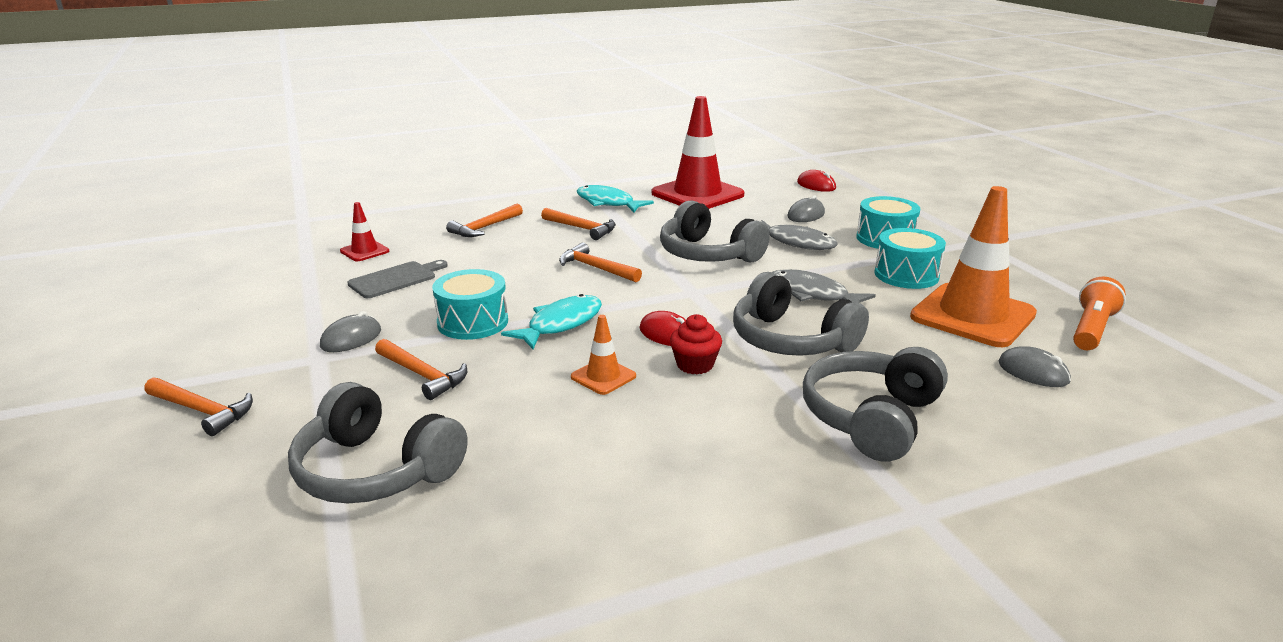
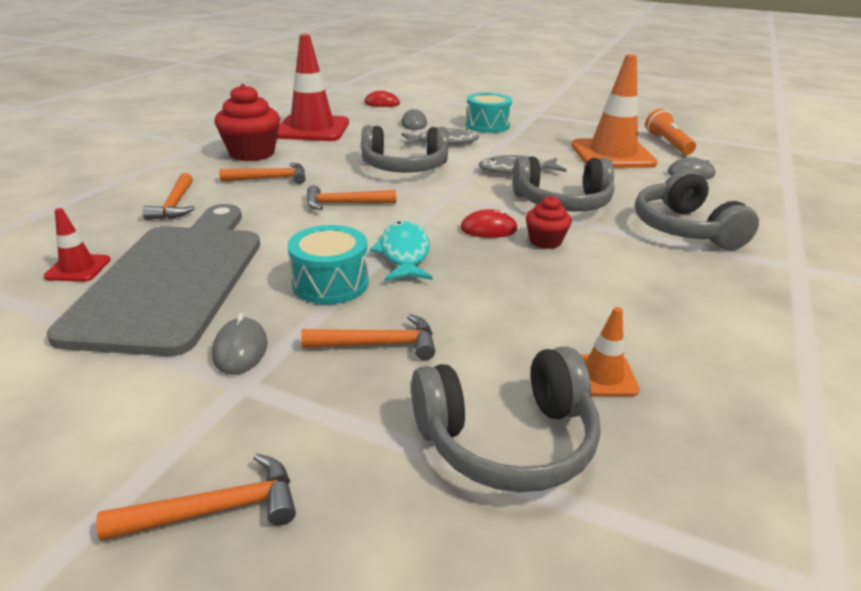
camera: 45 degrees left, 5 degrees up
grey cutting board [347,260,447,298] -> grey cutting board [47,204,260,356], size x2.33
orange traffic cone [571,315,636,395] -> orange traffic cone moved to [580,307,640,396]
turquoise fish [577,185,654,212] -> red cupcake [215,84,280,161]
turquoise drum [874,228,946,289] -> none

